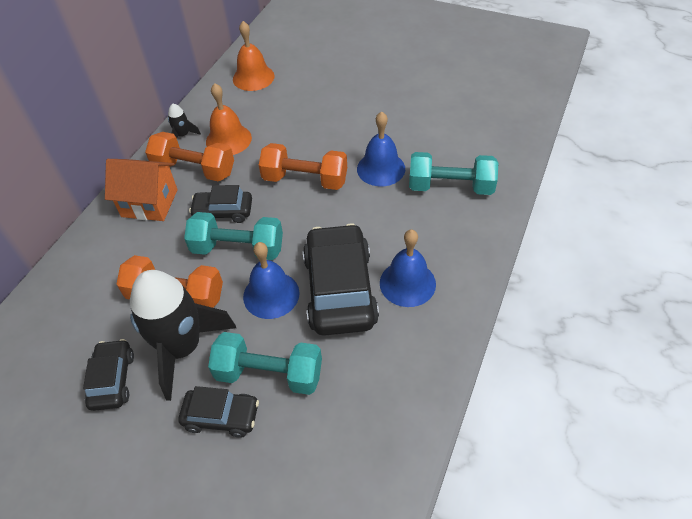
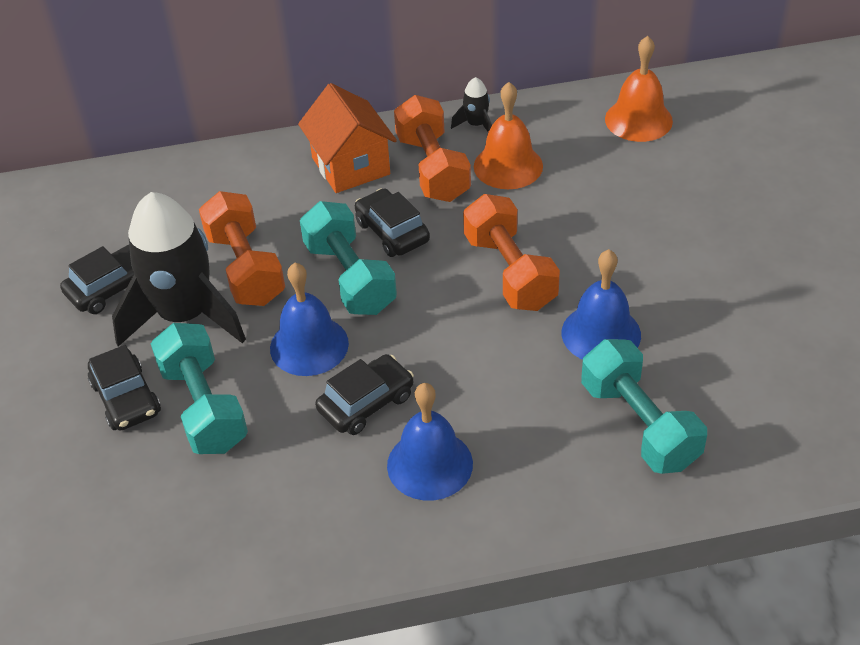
camera: 55 degrees right, 5 degrees down
black car [303,223,379,336] -> black car [315,354,414,435], size x0.55

